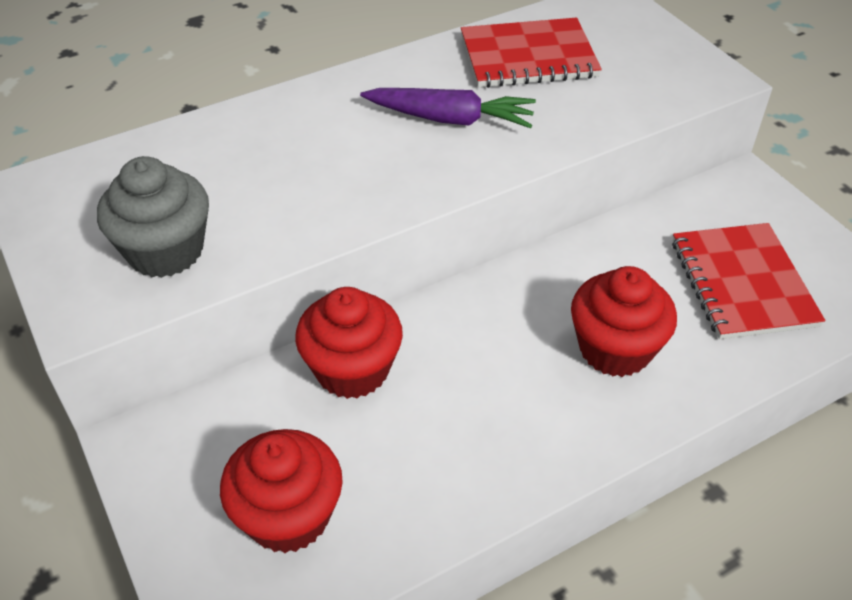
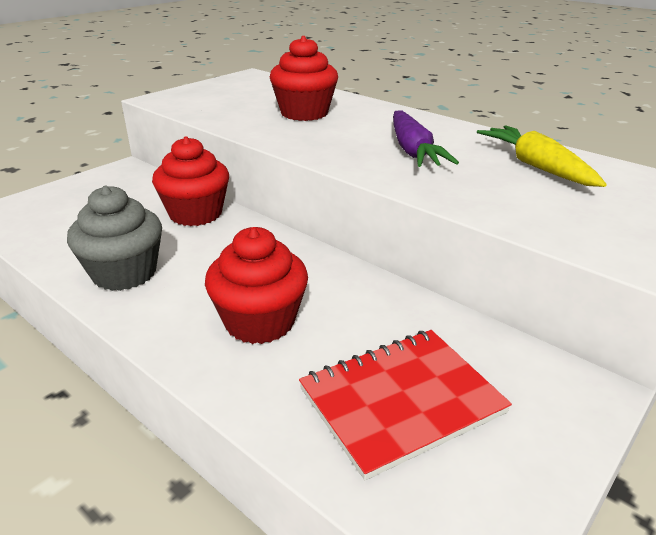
camera: 70 degrees right, 15 degrees down
grey cupcake [97,156,209,278] -> grey cupcake moved to [67,185,162,291]
red cupcake [220,429,343,553] -> red cupcake moved to [270,36,338,121]
red notebook [461,18,602,88] -> yellow carrot [477,125,607,187]

